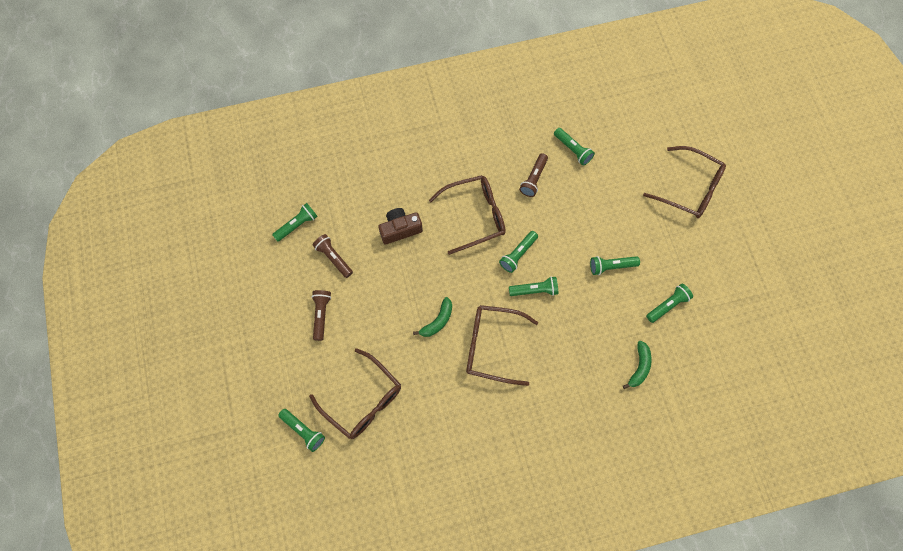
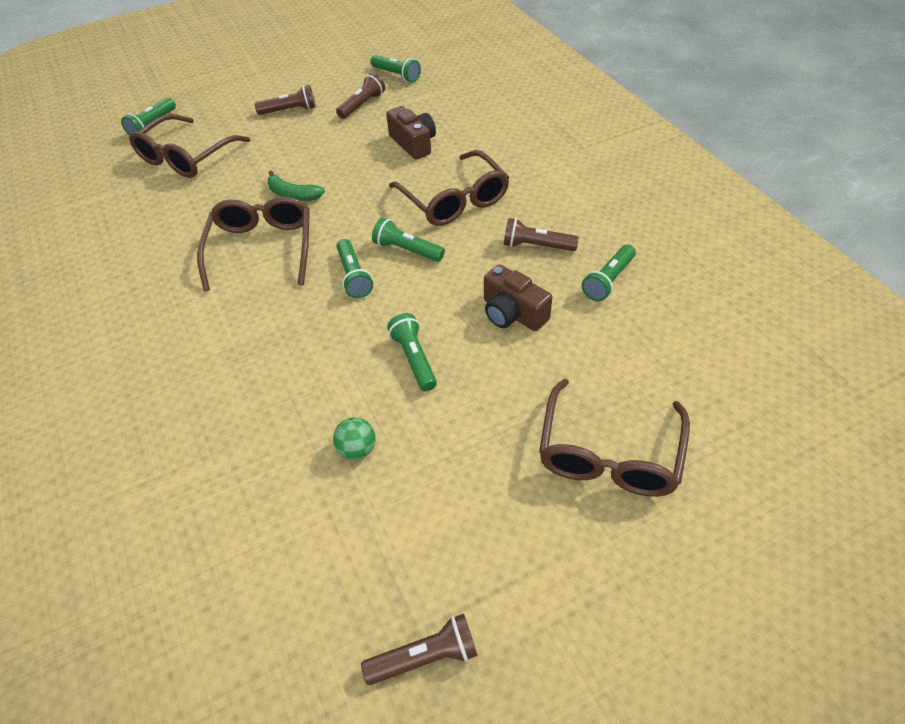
camera: 80 degrees right, 20 degrees down
green banana [623,341,651,389] -> none
green flashlight [646,284,693,323] -> green ball [333,417,376,460]
none -> brown flashlight [361,614,478,685]
none -> brown camera [484,264,552,331]

